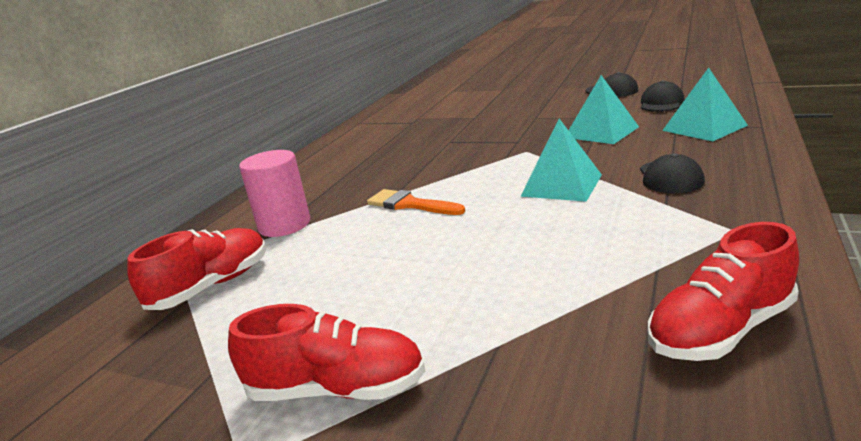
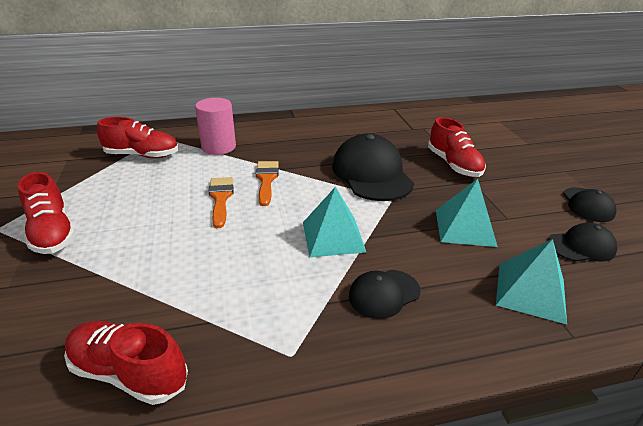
camera: 50 degrees right, 10 degrees up
none -> orange brush [208,177,234,228]
none -> black cap [332,134,414,201]
none -> red shoe [428,117,486,177]

